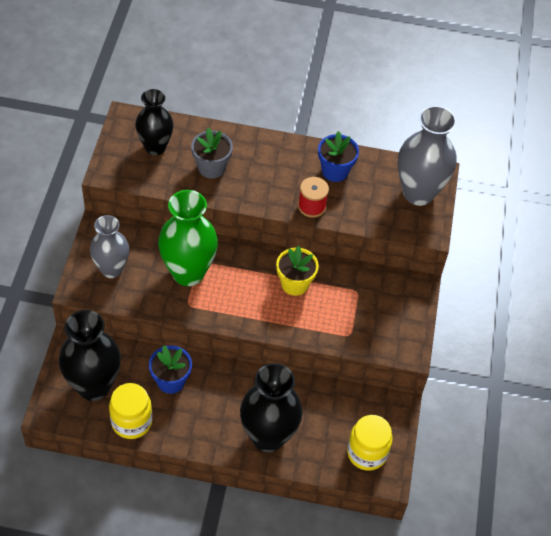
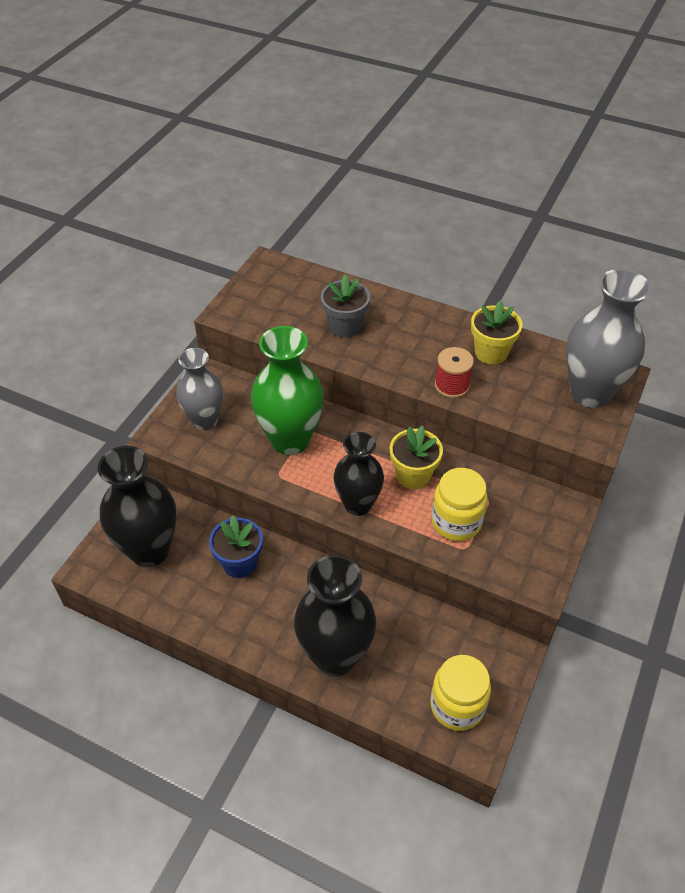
camera: 20 degrees right, 5 degrees down
yellow jar [109,383,152,439] -> yellow jar moved to [432,468,487,541]
black vase [135,89,174,155] -> black vase moved to [333,432,384,516]
blue flower pot [318,131,359,182] -> yellow flower pot [471,300,522,364]

